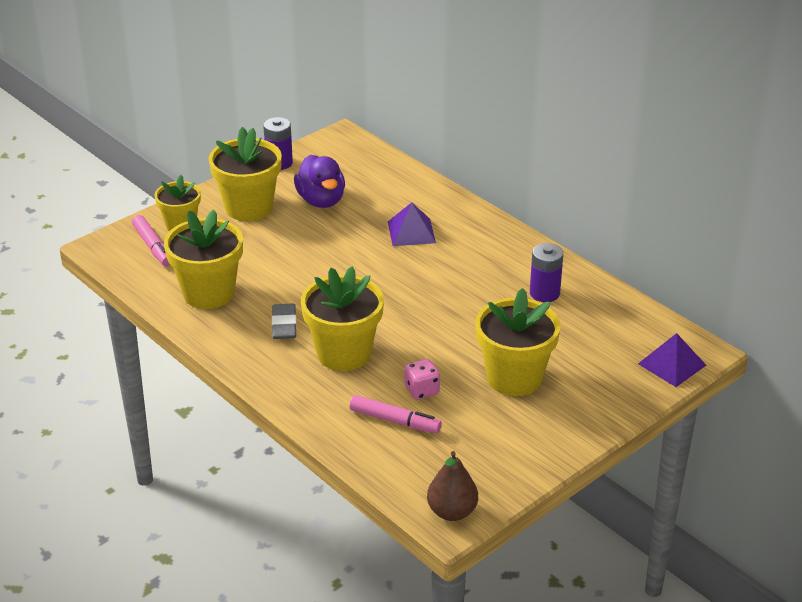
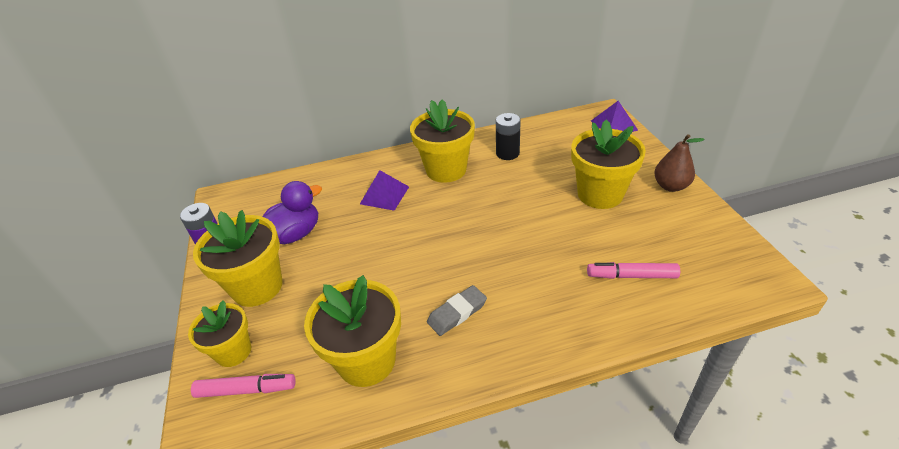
camera: 60 degrees left, 5 degrees up
grey eraser [272,304,297,339] -> grey eraser turned 60 degrees counterclockwise [427,285,487,336]
purple duck [294,155,345,208] -> purple duck turned 45 degrees counterclockwise [262,181,322,244]
yellow flower pot [301,266,384,371] -> yellow flower pot moved to [410,99,475,183]
pink marker [350,395,442,433] -> pink marker turned 135 degrees counterclockwise [587,262,680,279]
pink dice [404,359,440,400] -> none
brown pear [427,451,478,521] -> brown pear moved to [654,134,705,192]
purple battery [530,243,563,302] -> black battery [496,113,521,160]

